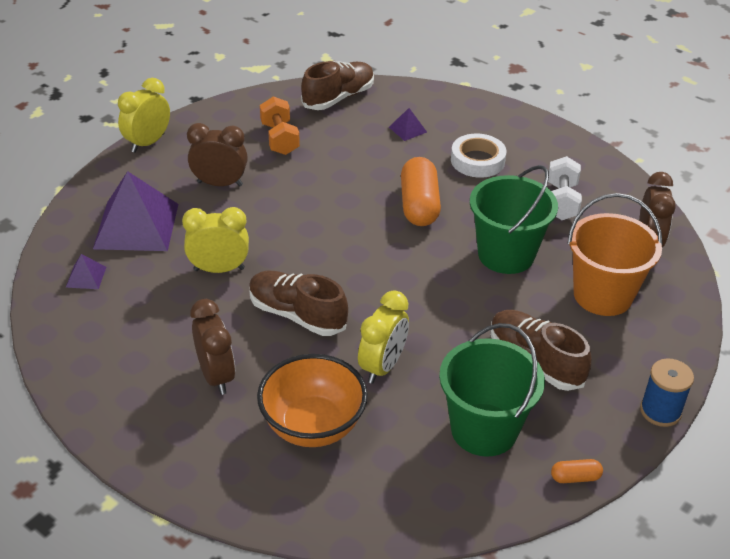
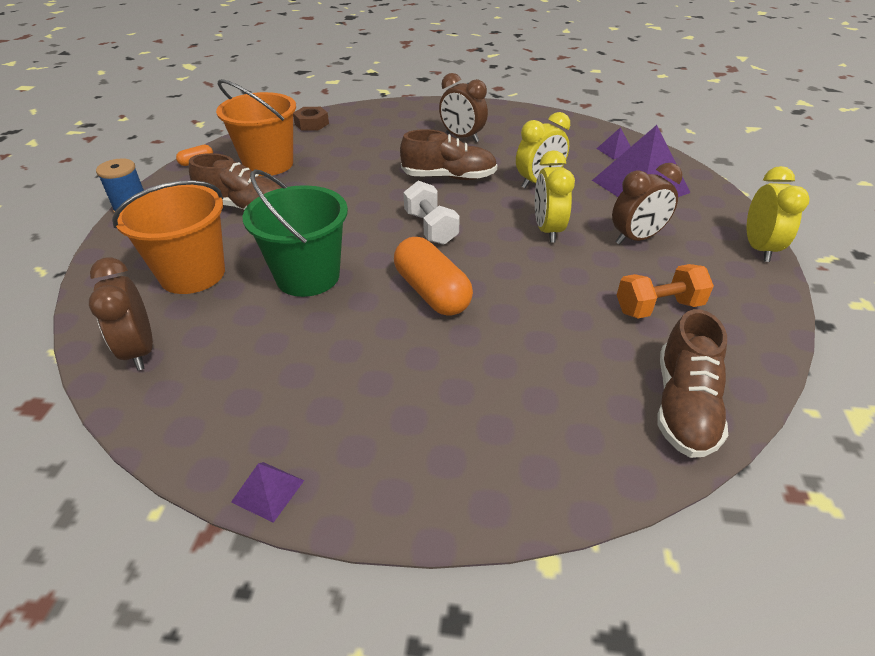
camera: 150 degrees right, 0 degrees up
orange bowl [257,354,368,447] -> none
orange dumbbell [260,96,300,155] -> orange dumbbell turned 60 degrees counterclockwise [617,264,714,318]
yellow clock [358,290,409,384] -> yellow clock moved to [535,150,575,243]
purple pyramid [389,108,427,141] -> purple pyramid moved to [231,462,304,523]
green bucket [439,323,545,457] -> orange bucket [216,79,296,176]
white tape [451,134,507,178] -> none
white dumbbell [548,156,582,220] -> white dumbbell moved to [403,181,460,245]
none -> brown nut [293,107,329,131]

